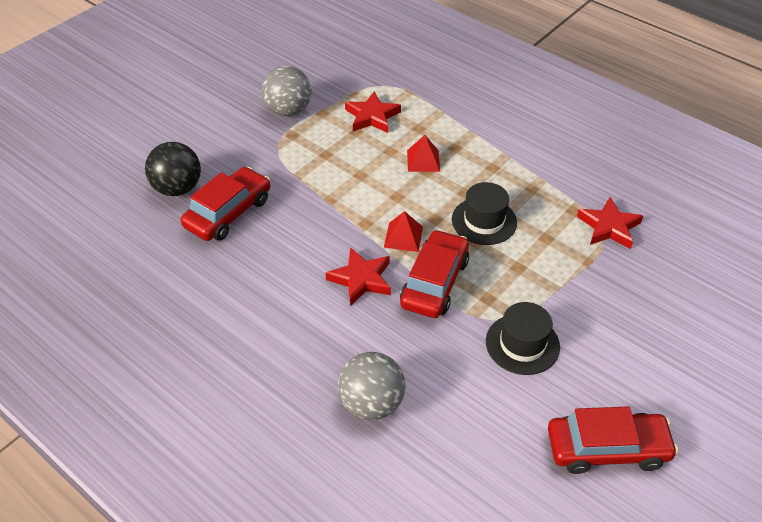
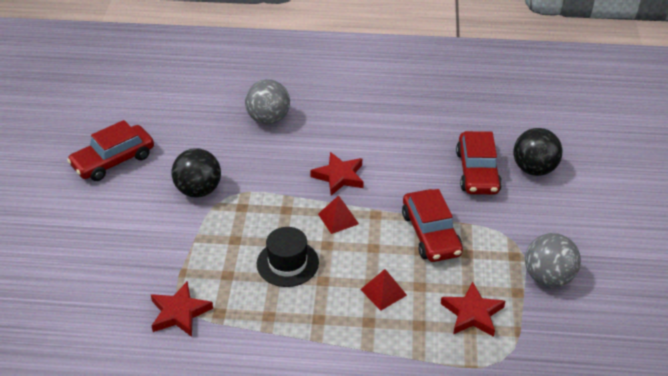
camera: 145 degrees right, 5 degrees down
red car [400,229,469,318] -> red car moved to [402,189,463,262]
black hat [486,302,560,375] -> black ball [171,148,221,198]

